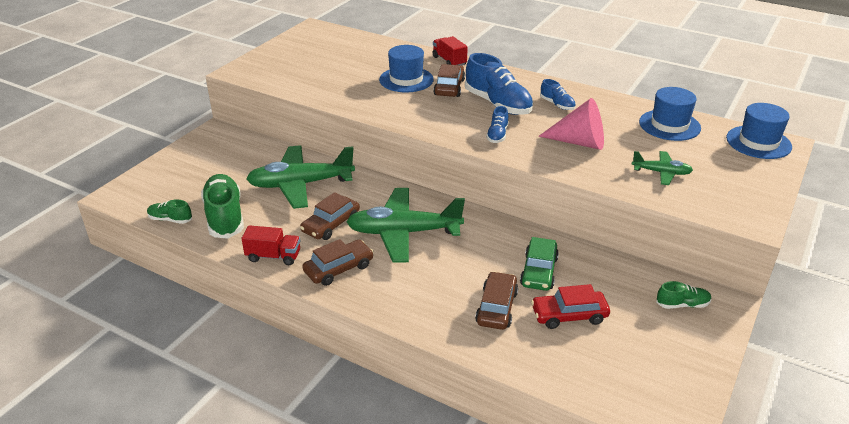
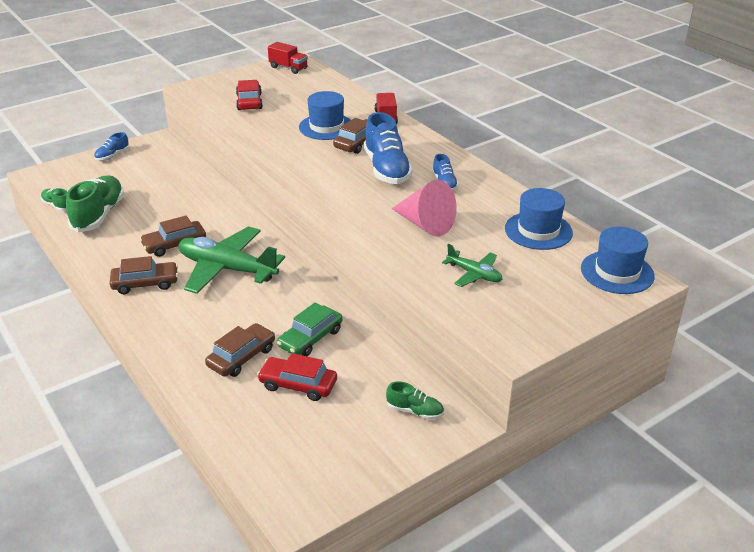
camera: 25 degrees right, 0 degrees up
red truck [242,225,300,265] -> red truck moved to [268,42,308,74]
green plane [246,145,355,209] -> none
blue shoe [486,106,509,143] -> blue shoe moved to [94,132,129,161]
none -> red car [236,80,263,110]

